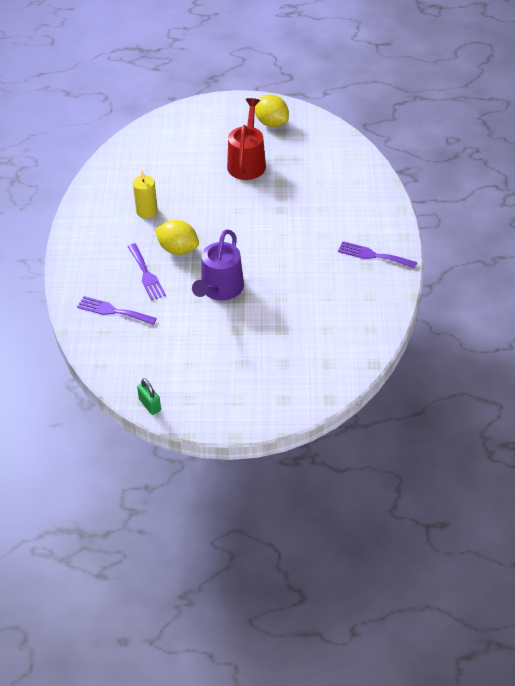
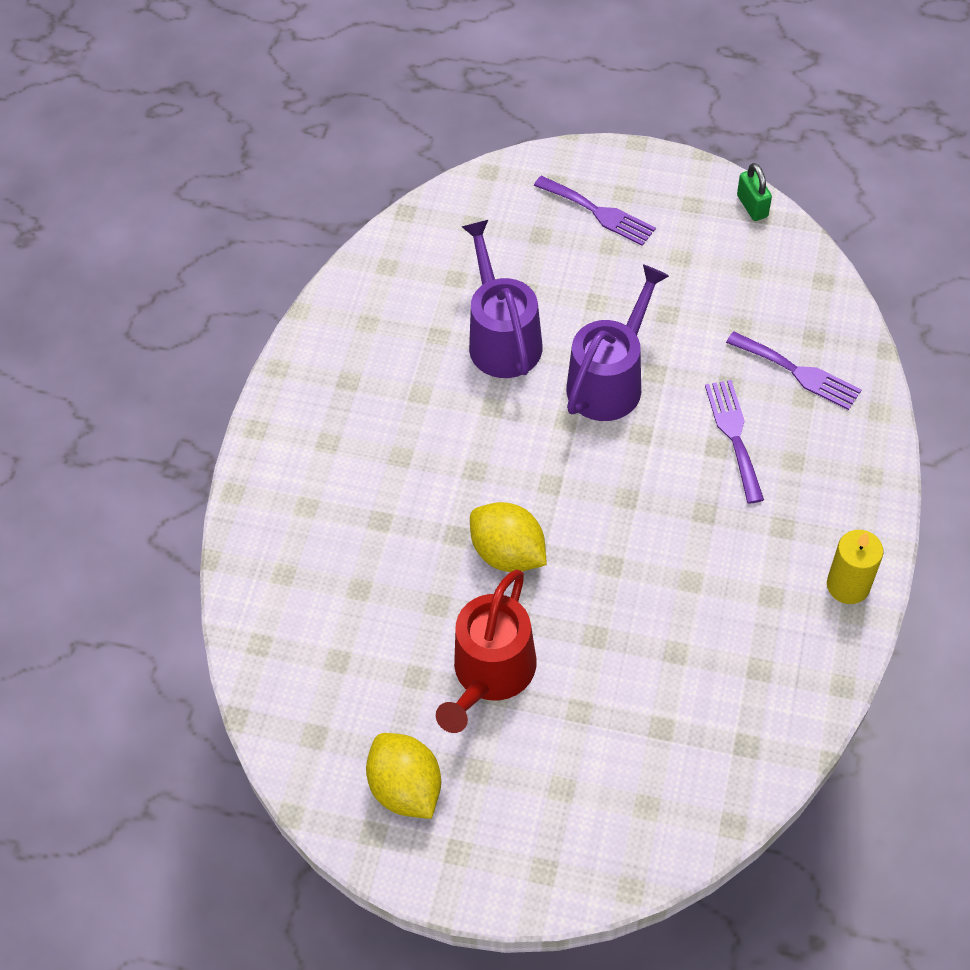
camera: 165 degrees left, 10 degrees up
yellow candle [133,170,158,218] -> yellow candle moved to [827,530,884,604]
yellow lemon [155,220,199,255] -> yellow lemon moved to [470,502,547,572]
purple fork [338,241,417,269] -> purple fork moved to [534,176,656,246]
none -> purple watering can [462,220,542,378]

